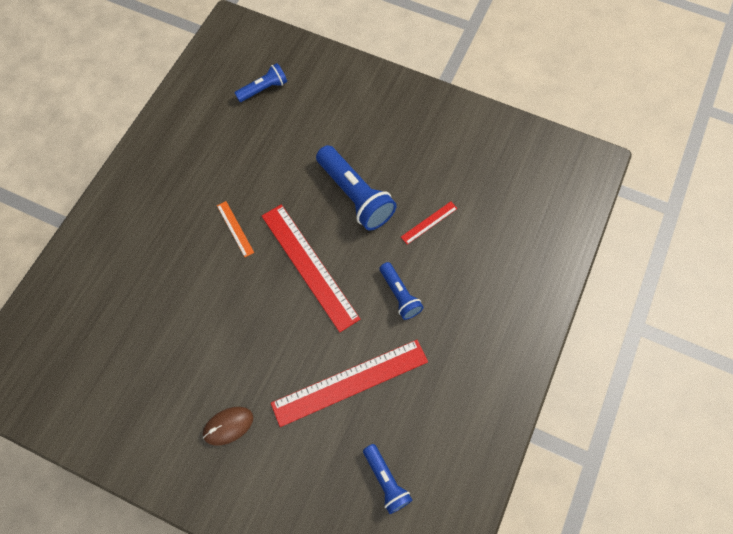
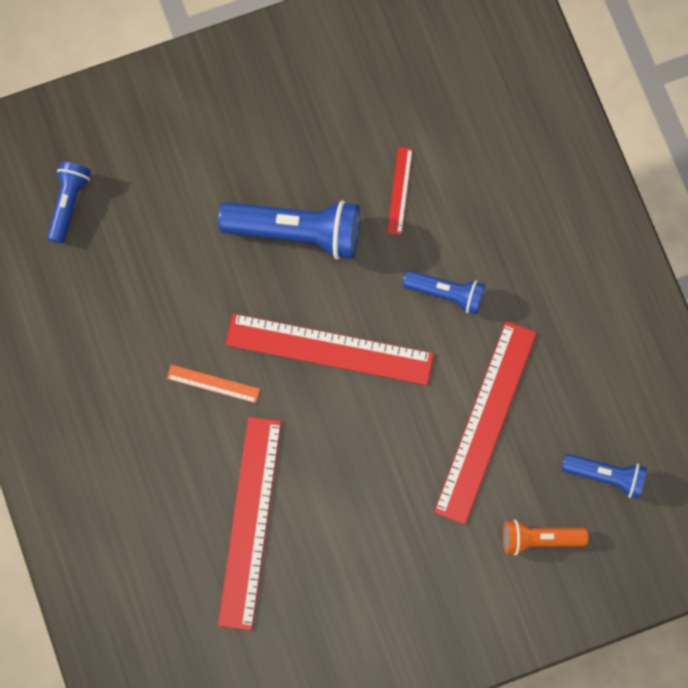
camera: 45 degrees left, 10 degrees up
brown mouse [203,407,253,446] -> none
none -> red ruler [218,417,281,631]
none -> orange flashlight [503,520,588,555]

